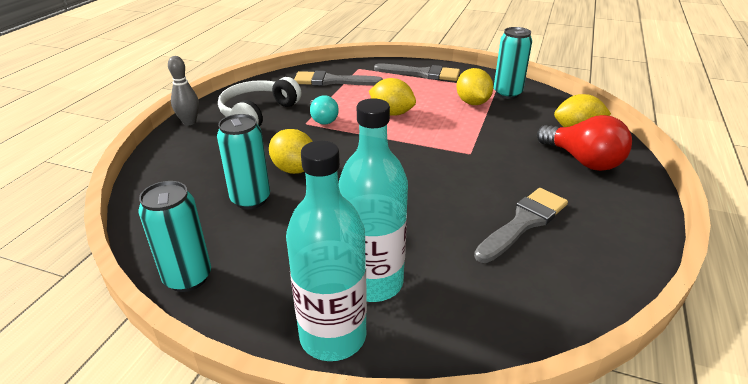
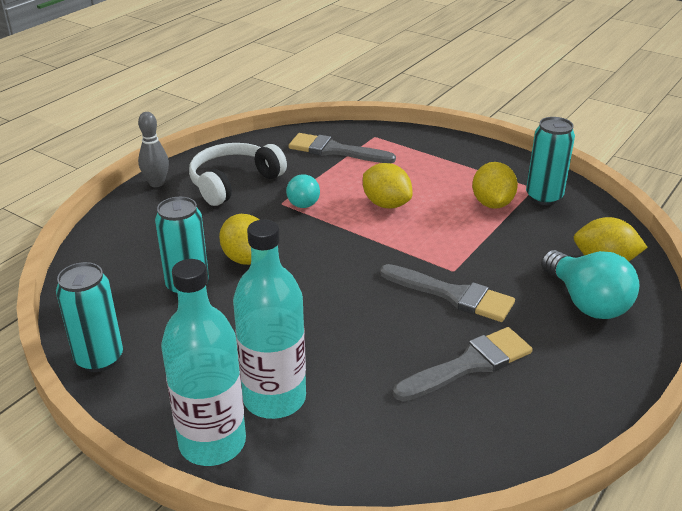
camera: 15 degrees right, 0 degrees up
grey brush [374,63,460,81] -> grey brush moved to [380,264,515,322]
red light bulb [537,115,632,171] -> turquoise light bulb [541,250,639,319]

